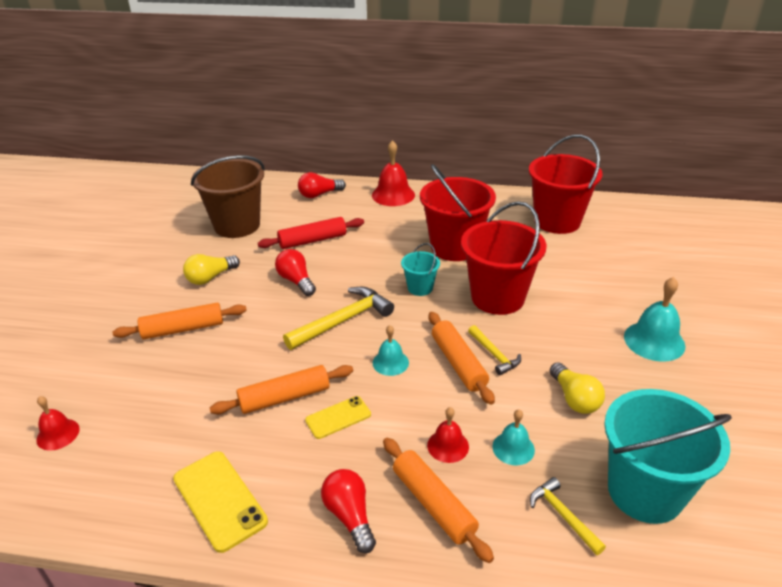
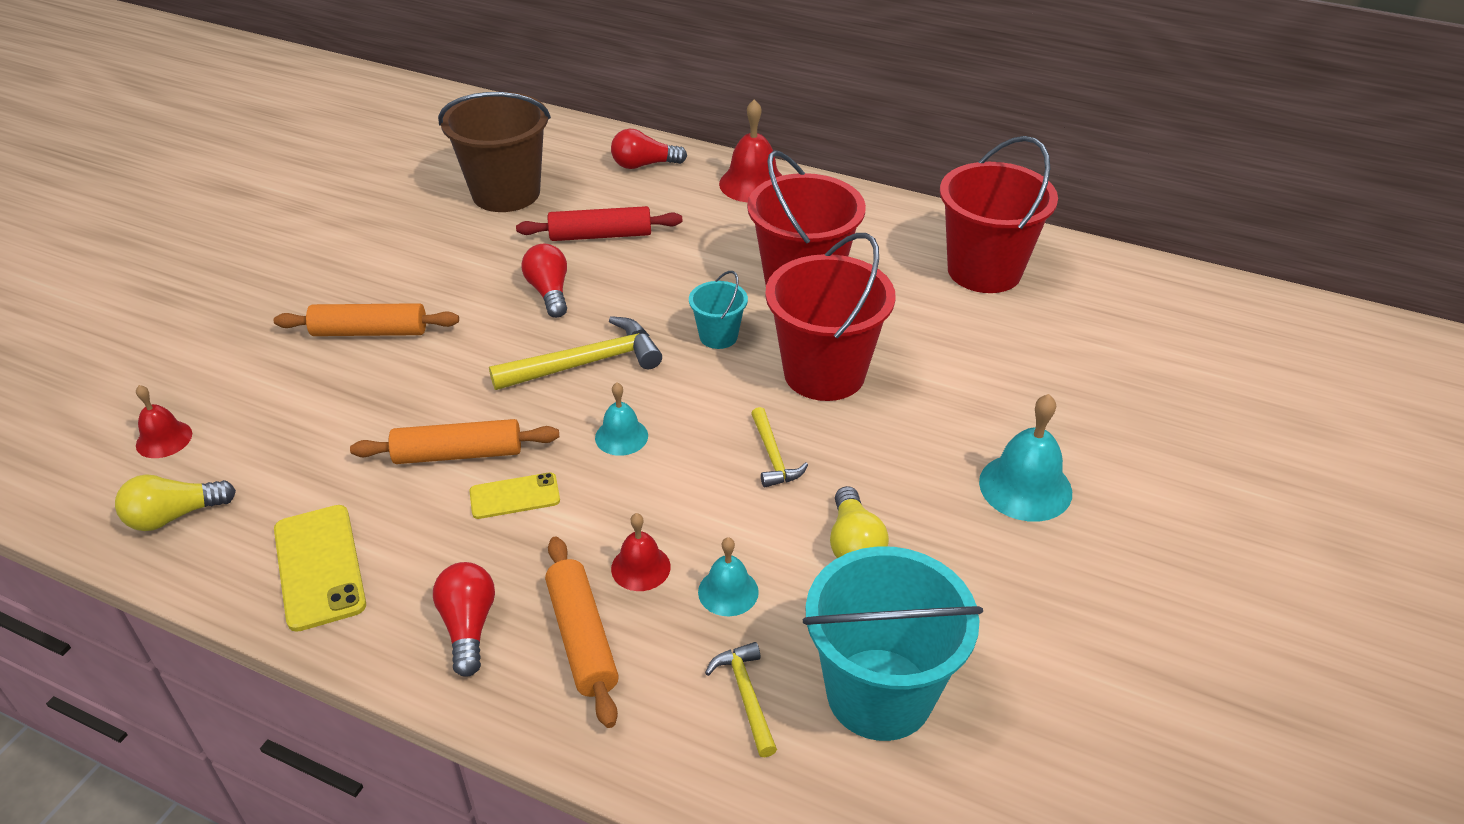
camera: 15 degrees right, 5 degrees up
yellow light bulb [183,254,240,285] -> yellow light bulb moved to [115,474,236,531]
orange rolling pin [428,312,495,405] -> none

